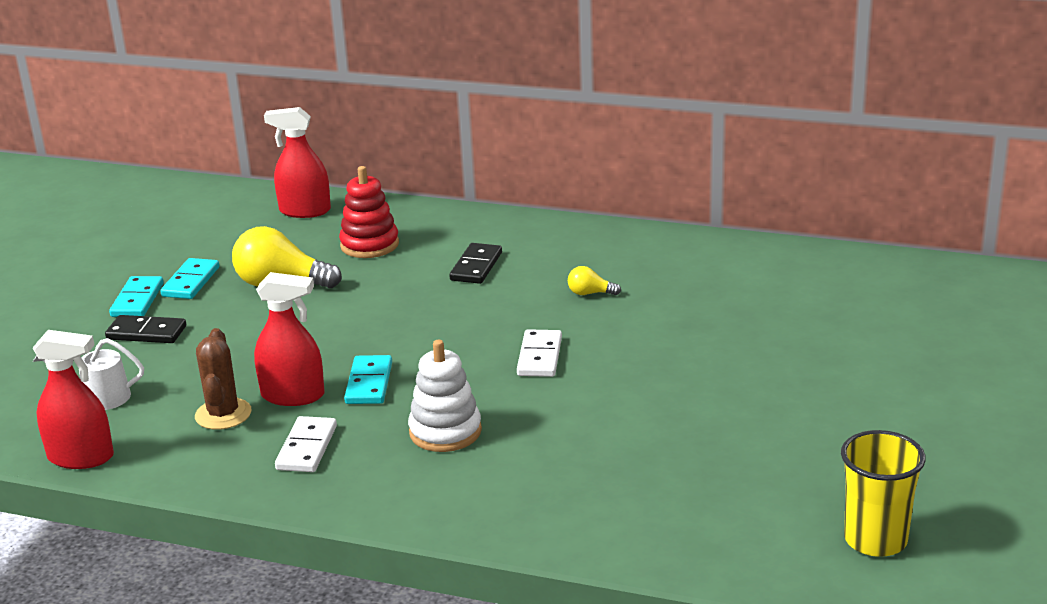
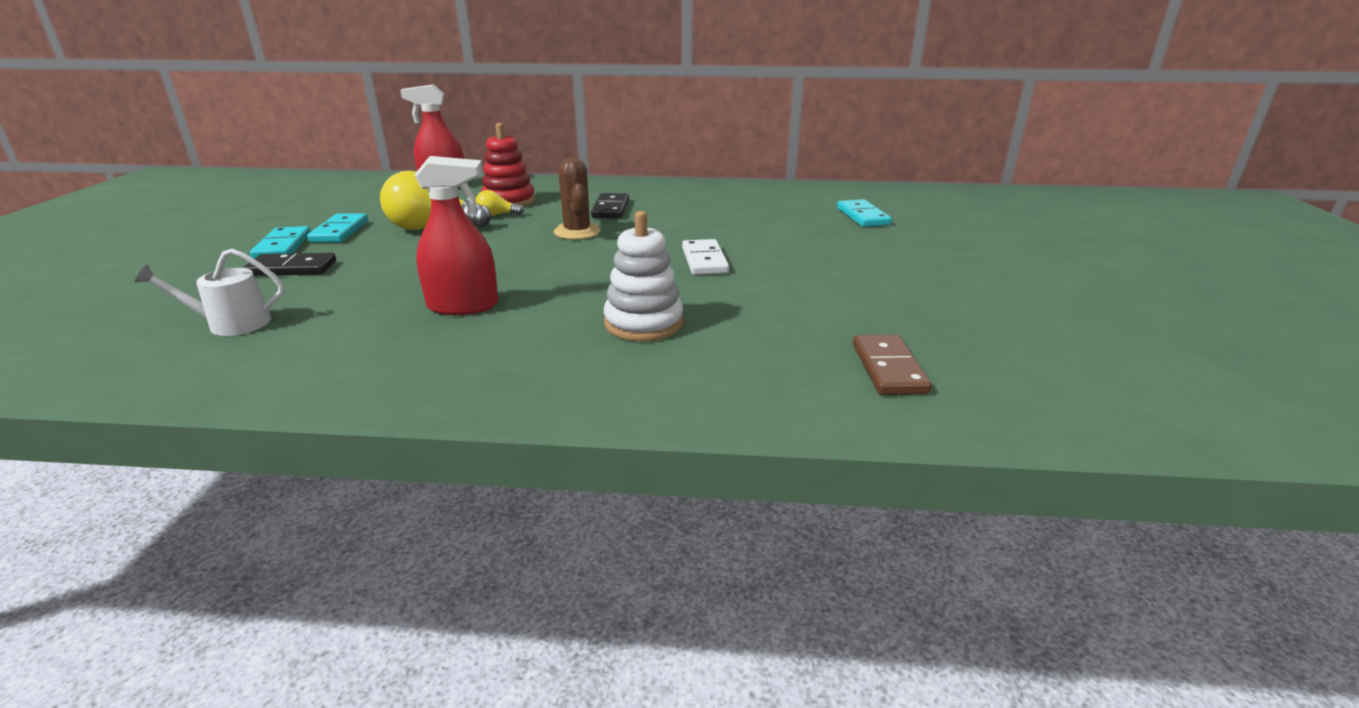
camera: 15 degrees left, 0 degrees up
red spray bottle [33,330,114,469] -> none
brown cactus [195,328,252,430] -> brown cactus moved to [554,157,601,240]
white domino [275,416,337,472] -> none
turquoise domino [344,355,392,404] -> turquoise domino moved to [837,199,892,227]
yellow light bulb [568,266,621,295] -> yellow light bulb moved to [476,190,524,216]
yellow cup [841,430,926,557] -> none
none -> brown domino [853,334,932,395]

